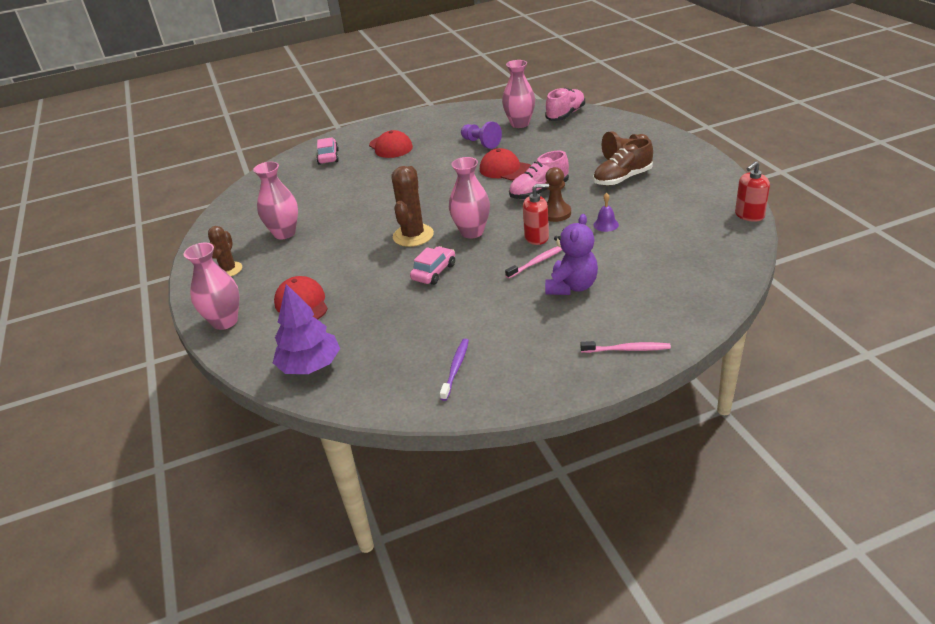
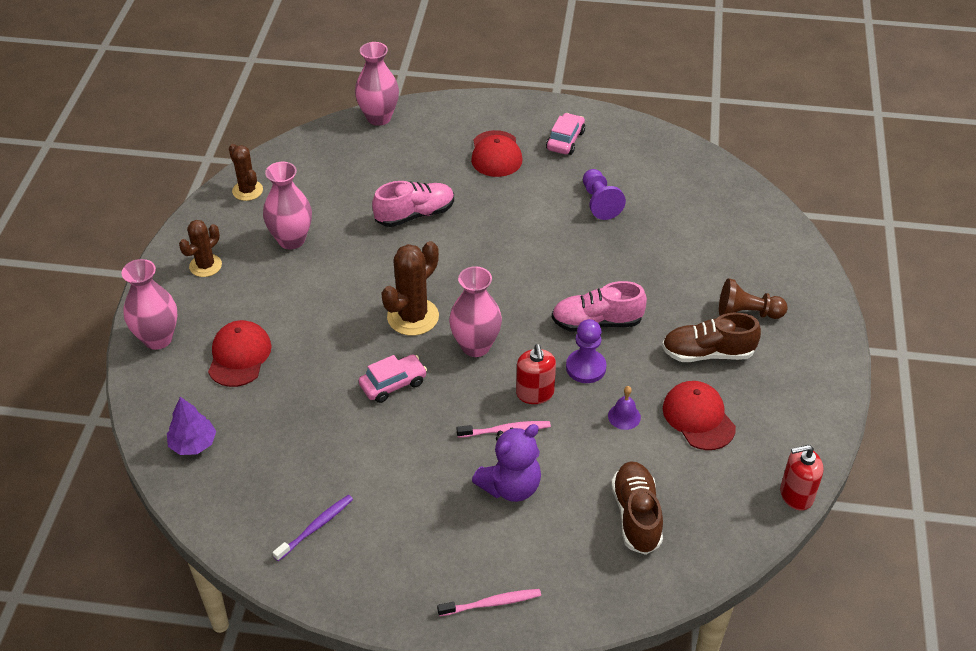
camera: 25 degrees right, 10 degrees up
purple tree [273,284,340,374] -> purple tree [167,397,216,455], size x0.66
pink car [316,138,339,165] -> pink car moved to [546,113,585,155]
red cap [480,148,531,181] -> red cap moved to [663,381,736,450]
pink vase [502,60,535,128] -> pink vase moved to [355,42,399,126]
red soap dispenser [523,184,549,245] -> red soap dispenser turned 60 degrees clockwise [516,344,556,404]
pink shoe [545,88,585,121] -> pink shoe moved to [372,181,454,227]
brown pawn [545,167,571,222] -> purple pawn [566,319,606,383]
pink toothbrush [580,341,671,353] -> pink toothbrush turned 45 degrees counterclockwise [437,589,541,616]
none -> brown cactus [229,144,263,201]
none -> brown shoe [611,461,663,555]

